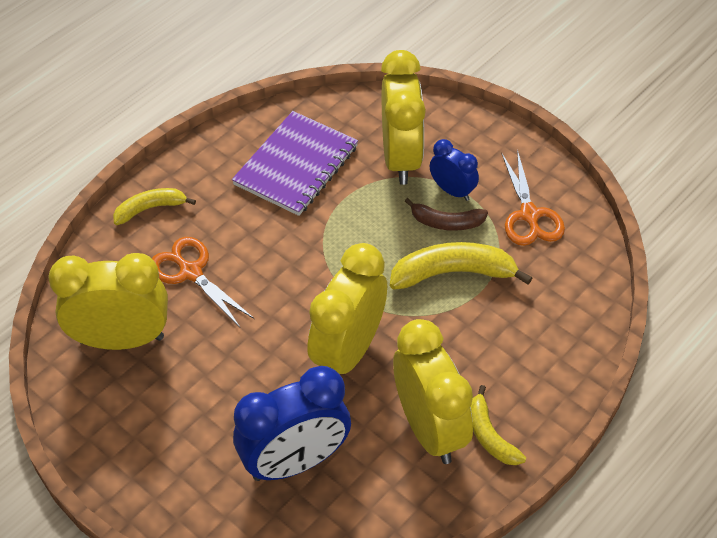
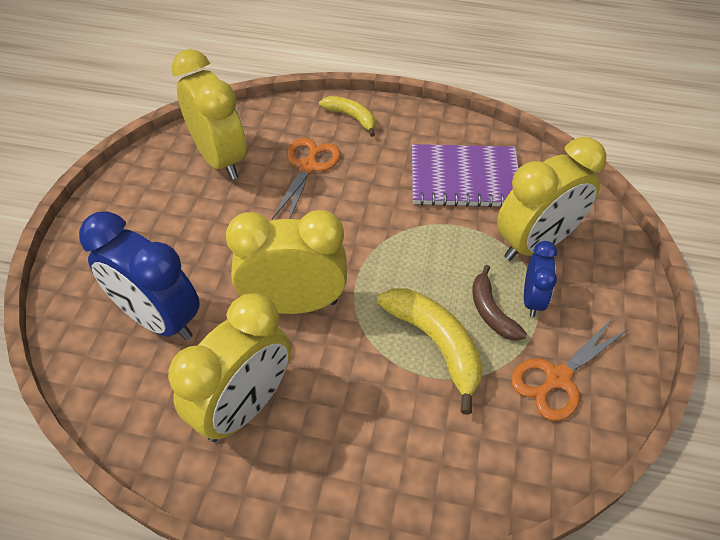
camera: 60 degrees right, 0 degrees up
yellow banana [470,385,526,465] -> none

